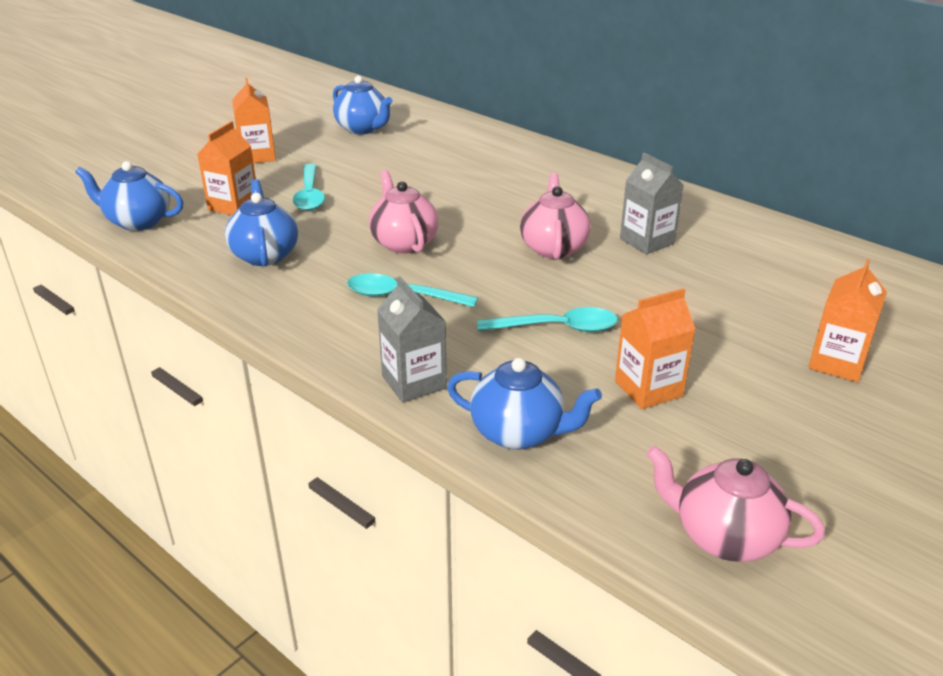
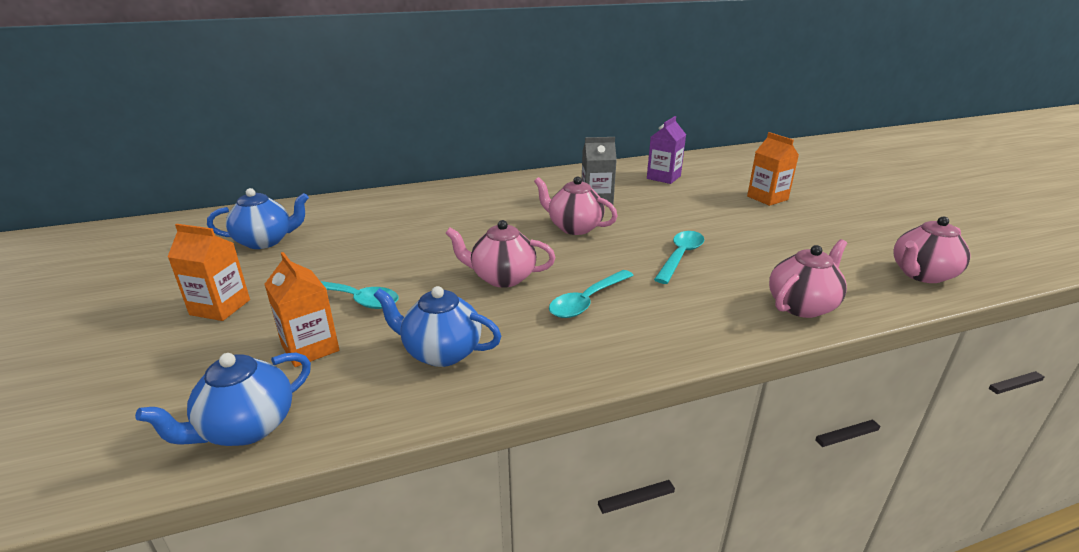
camera: 60 degrees left, 5 degrees down
grey carton [377,276,447,403] -> none
blue teapot [447,358,602,450] -> pink teapot [769,239,847,318]
orange carton [615,288,695,409] -> none
none -> purple carton [647,116,686,184]

